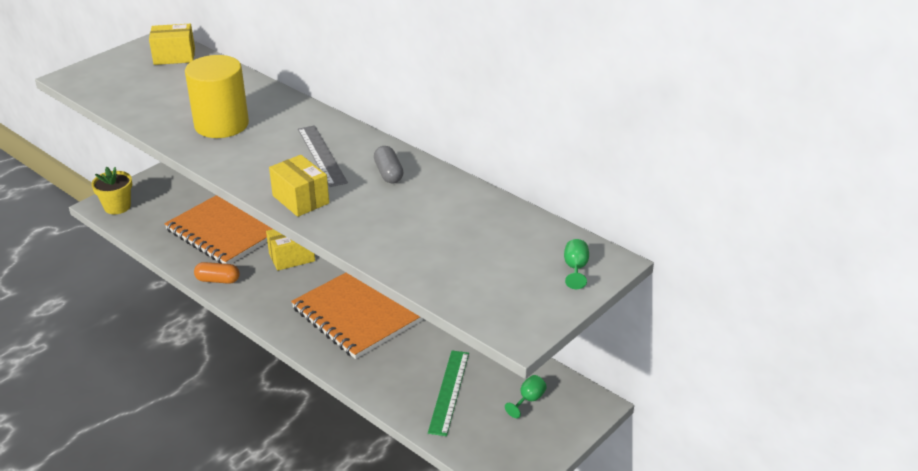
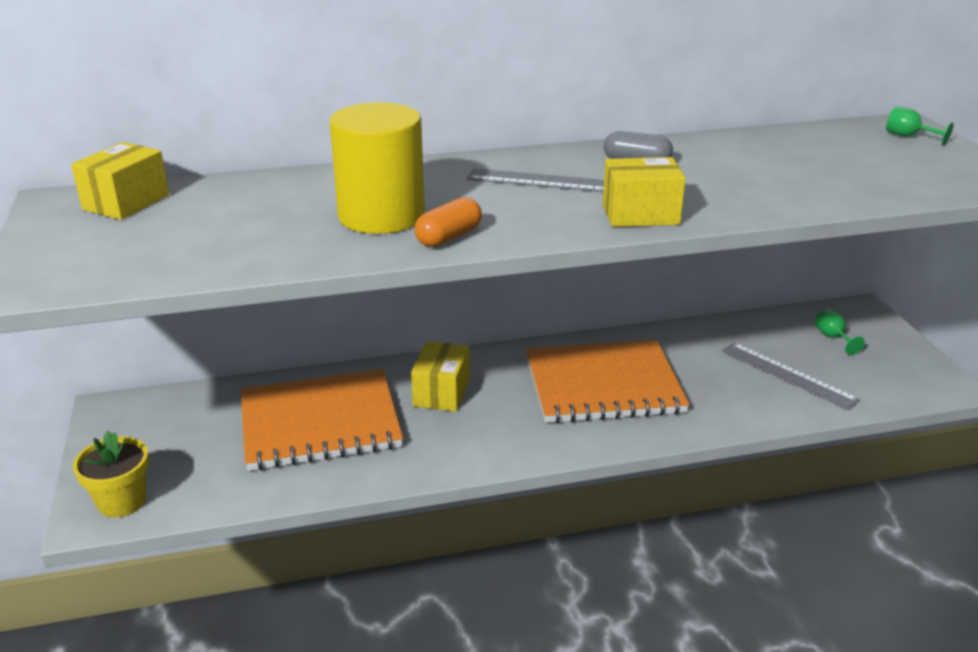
camera: 55 degrees left, 5 degrees down
orange capsule [194,262,240,284] -> orange capsule moved to [415,197,482,247]
green ruler [428,350,469,436] -> grey ruler [722,342,860,410]

